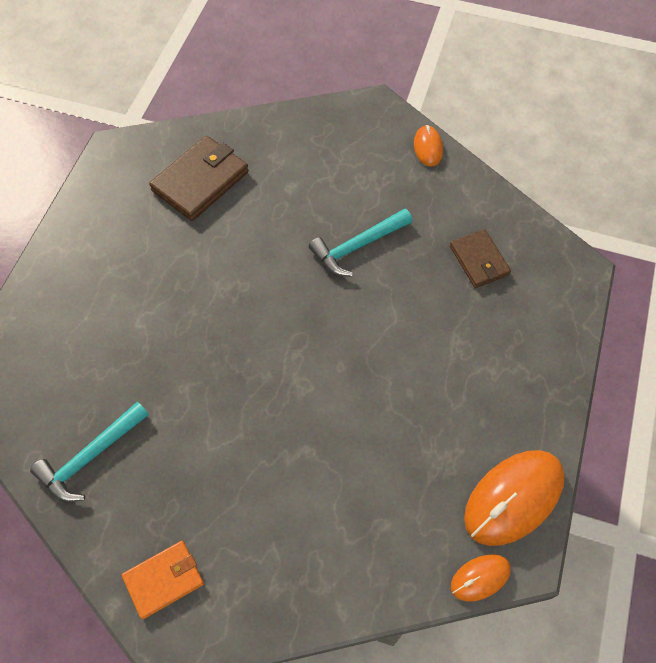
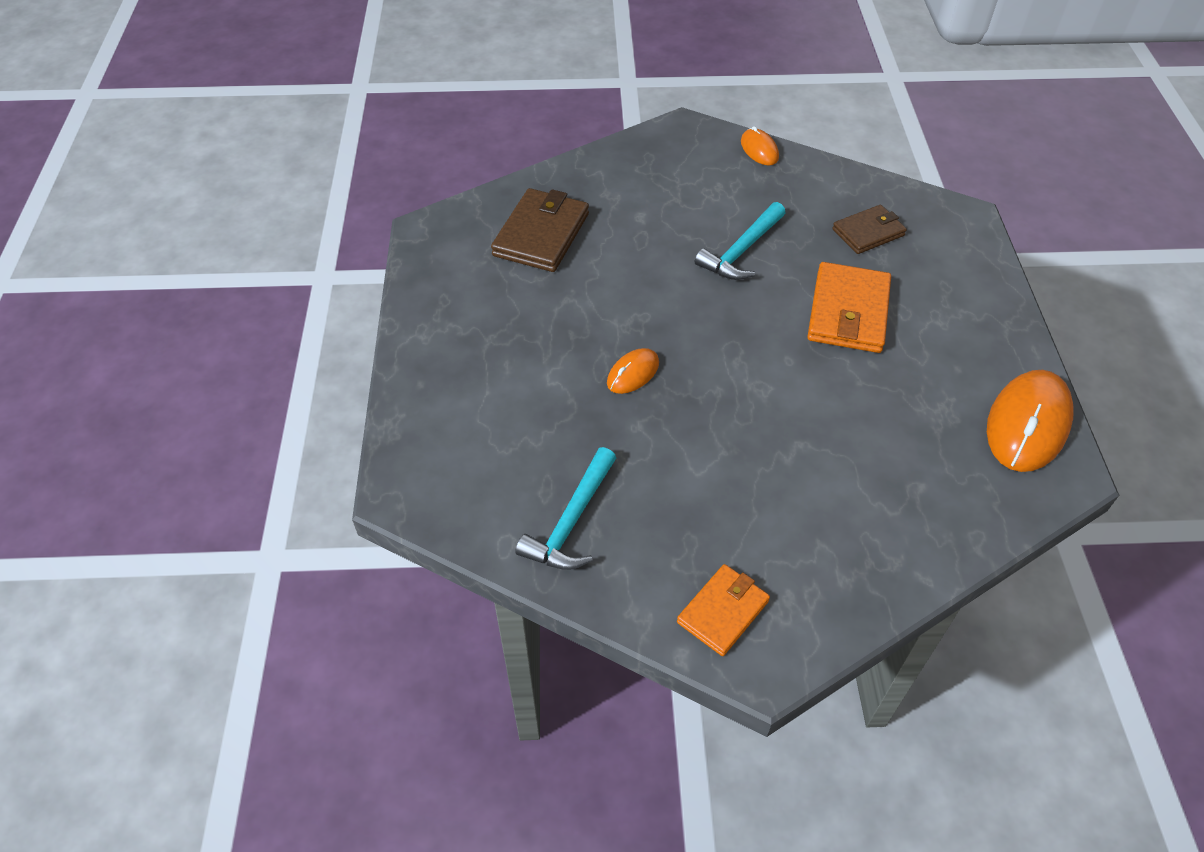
camera: 20 degrees left, 10 degrees down
brown wallet [450,229,511,288] -> brown wallet turned 75 degrees counterclockwise [832,205,907,254]
orange mouse [451,554,511,602] -> orange mouse moved to [607,348,659,394]
none -> orange wallet [807,262,891,353]

